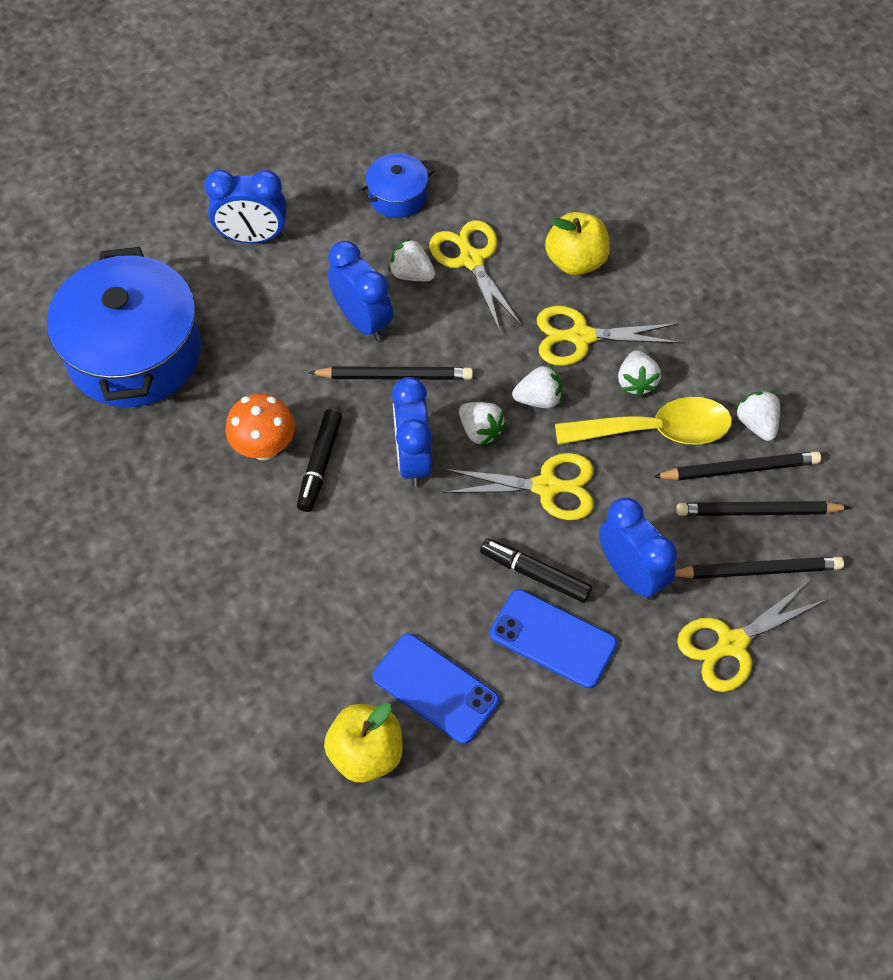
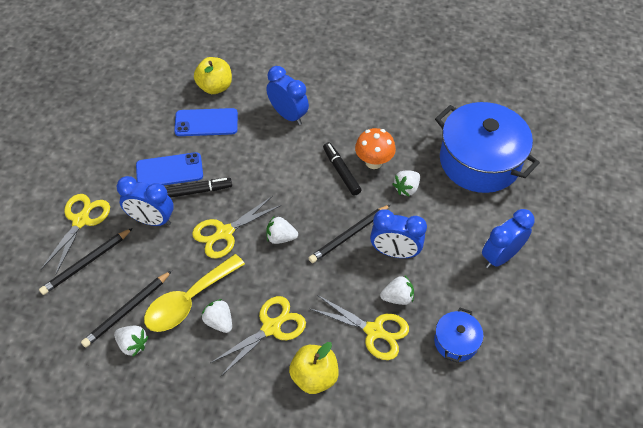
camera: 140 degrees right, 5 degrees down
blue clock [392,377,432,487] -> blue clock moved to [267,66,309,125]
white strawberry [512,364,562,408] -> white strawberry moved to [393,170,420,197]
black pencil [676,501,851,516] -> none

